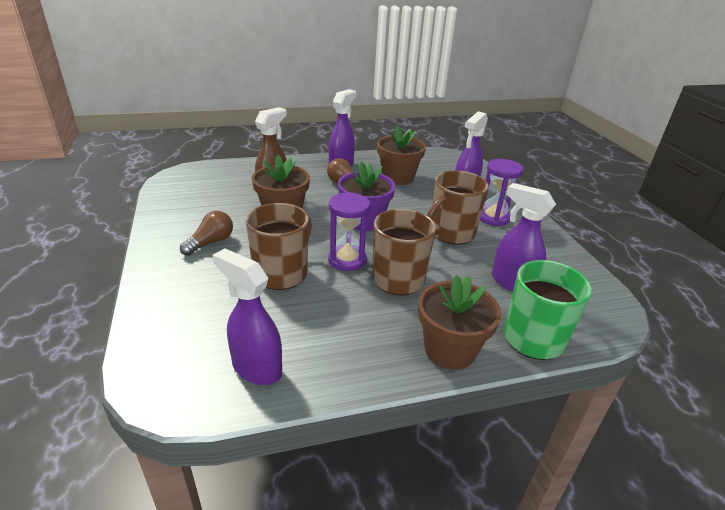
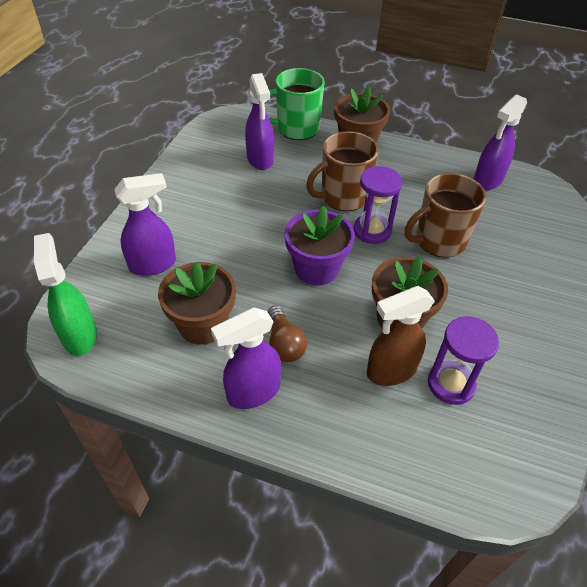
camera: 145 degrees left, 15 degrees up
brown light bulb [180,211,233,256] -> none
purple spray bottle [212,248,282,385] -> purple spray bottle turned 60 degrees clockwise [474,94,527,190]
brown mug [427,170,489,244] -> none
purple hourglass [480,159,523,226] -> purple hourglass moved to [428,316,499,405]
none -> green spray bottle [34,233,97,356]

